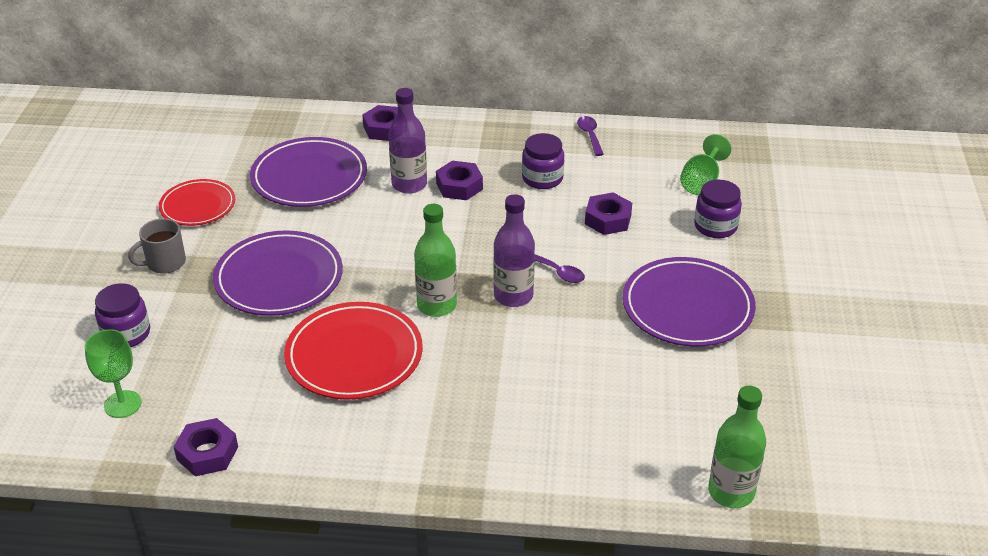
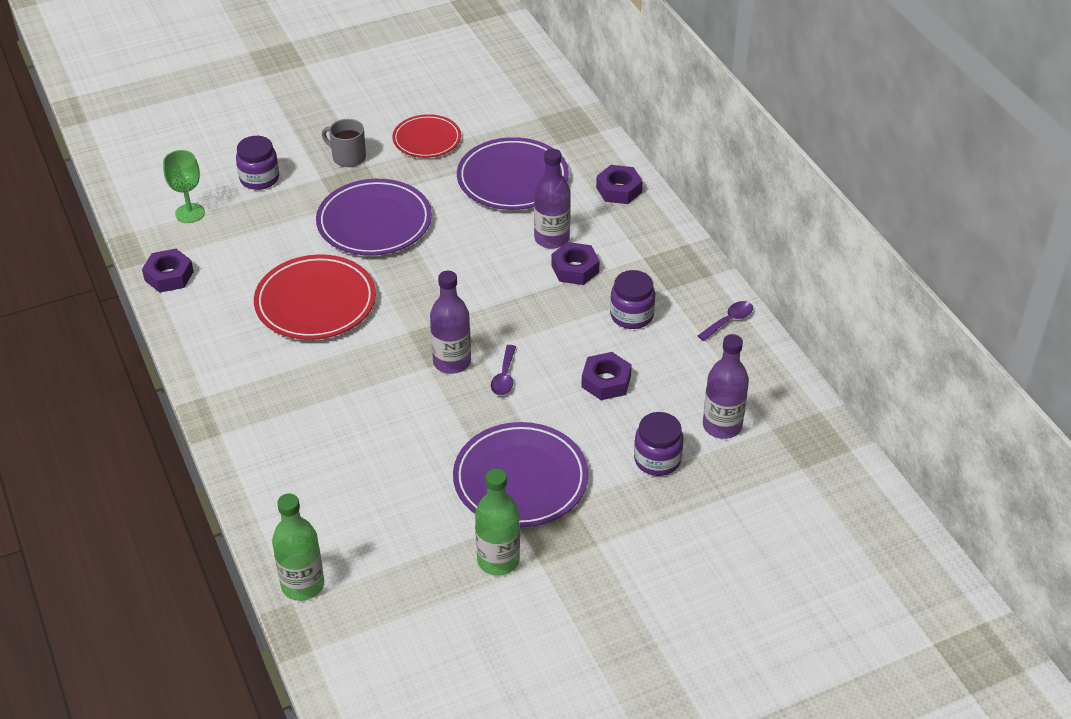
camera: 60 degrees right, 5 degrees up
green bottle [414,204,457,317] -> green bottle moved to [475,468,520,575]
green goblet [680,134,732,195] -> purple bottle [703,334,749,439]

